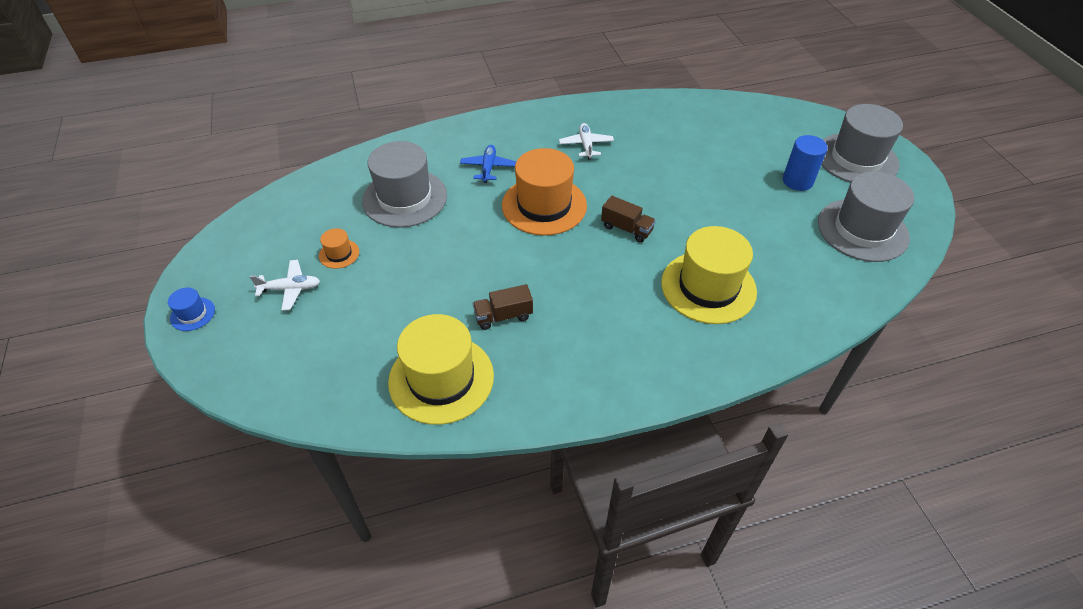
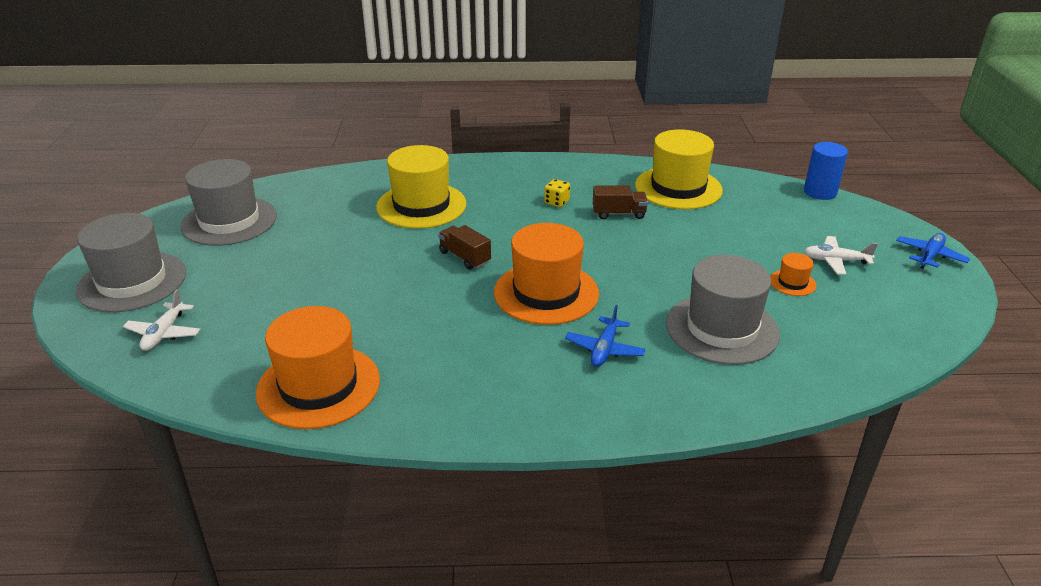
camera: 165 degrees left, 15 degrees down
blue hat [168,287,215,331] -> blue plane [896,233,970,269]
white plane [559,123,614,159] -> white plane moved to [123,289,201,351]
blue cylinder [783,135,828,191] -> blue cylinder moved to [804,142,848,200]
none -> orange hat [256,306,380,429]
none -> yellow dice [544,179,570,207]

